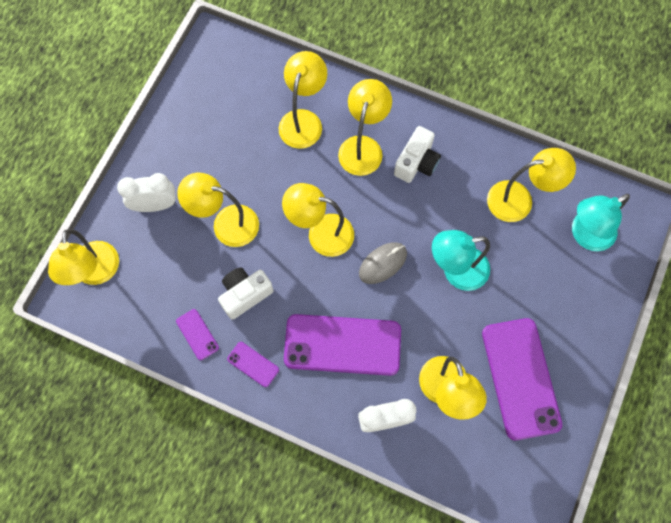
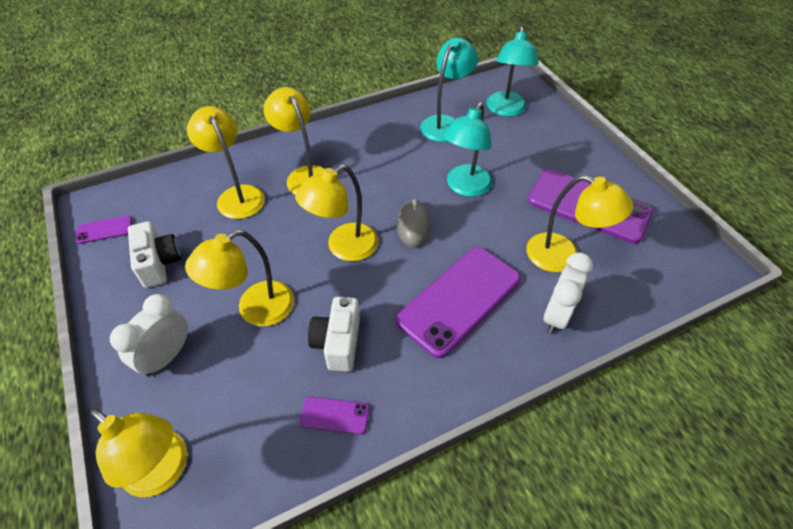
camera: 50 degrees left, 20 degrees down
purple phone [227,342,279,387] -> purple phone moved to [76,216,132,244]
white camera [394,126,441,183] -> white camera moved to [128,221,181,288]
yellow lamp [487,148,576,222] -> turquoise lamp [420,38,478,142]

